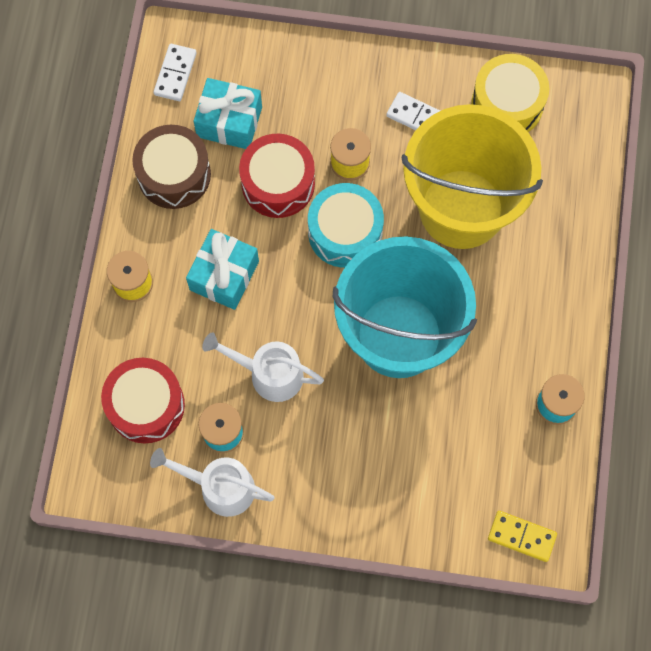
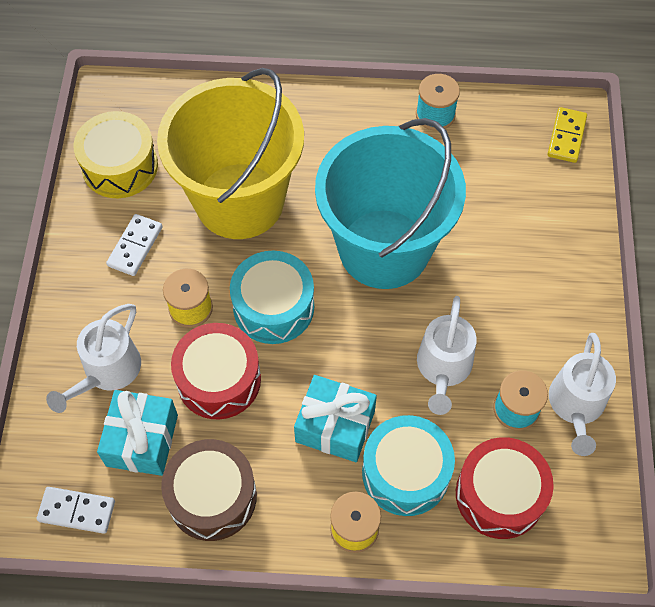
camera: 95 degrees left, 10 degrees down
none -> white watering can [46,304,141,413]
none -> turquoise drum [362,415,455,516]

